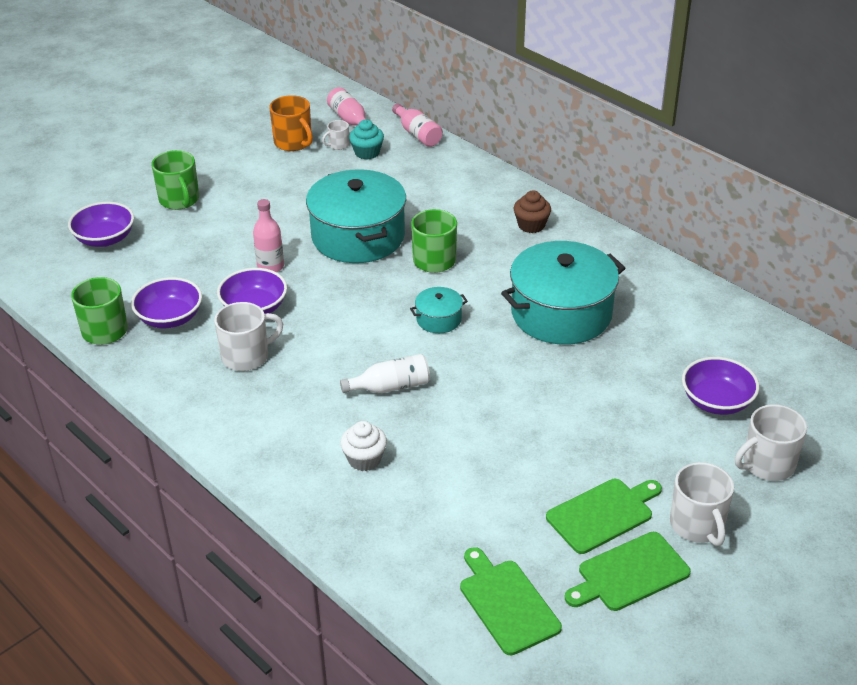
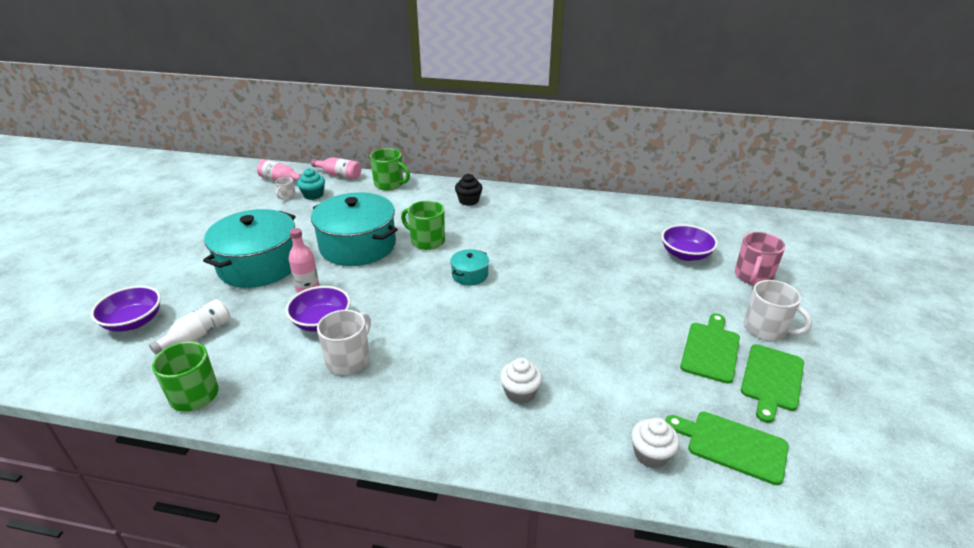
camera: 35 degrees left, 5 degrees down
purple bowl [131,277,202,328] -> none
green mug [151,150,199,210] -> green mug moved to [370,148,410,190]
orange mug [269,95,313,151] -> none
white bottle [340,354,430,393] -> white bottle moved to [149,299,230,354]
turquoise pot [501,241,625,345] -> turquoise pot moved to [203,209,295,288]
brown cupcake [514,190,551,233] -> black cupcake [455,174,482,206]
white mug [735,404,807,481] -> pink mug [735,232,785,285]
none -> white cupcake [631,418,680,468]

